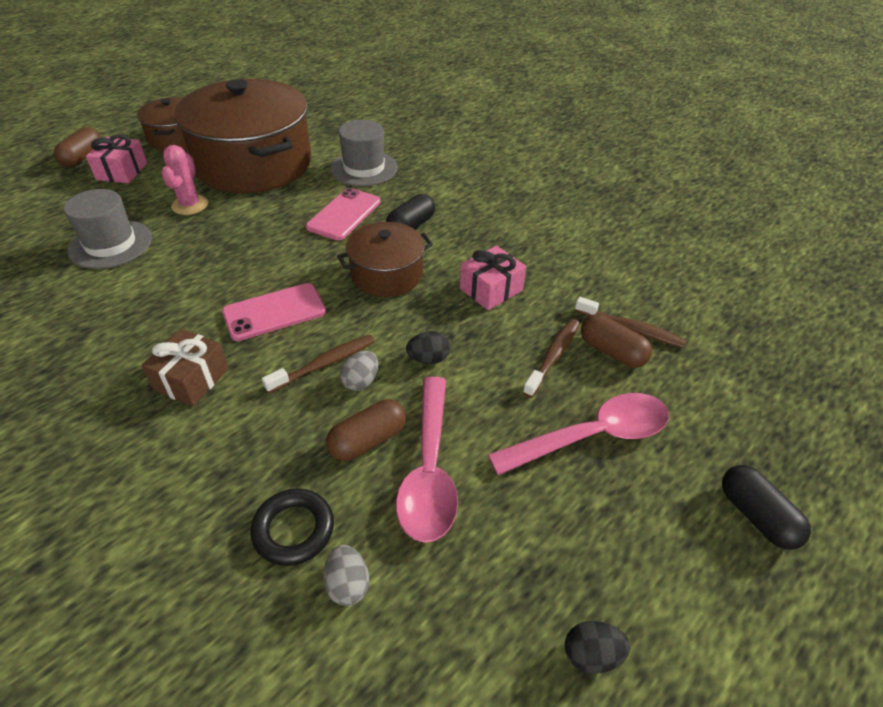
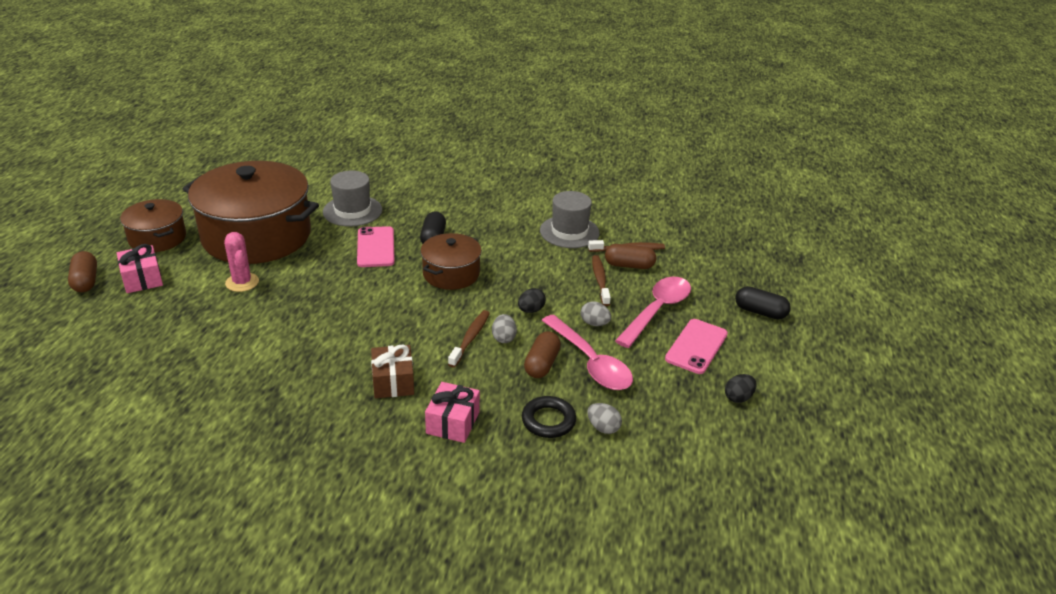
camera: 35 degrees left, 10 degrees down
grey hat [64,189,152,269] -> grey hat moved to [540,191,600,248]
pink phone [222,283,326,341] -> pink phone moved to [665,319,728,374]
pink gift [460,246,526,310] -> pink gift moved to [425,382,480,443]
none -> grey egg [581,301,611,326]

